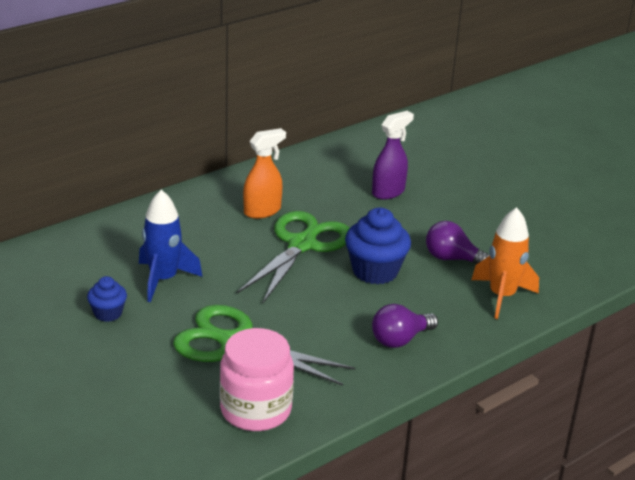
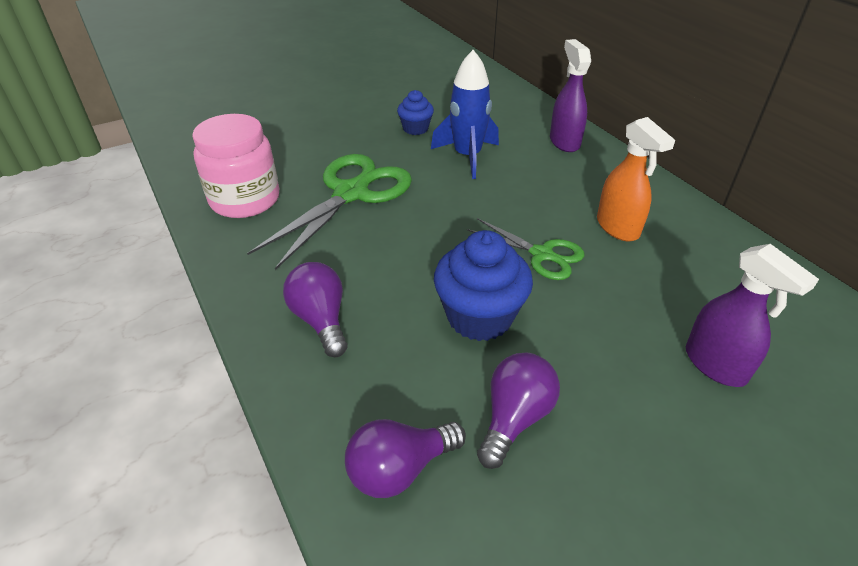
camera: 100 degrees right, 10 degrees up
green scissors [237,211,349,303] -> green scissors [467,218,584,280], size x0.57
orange rocket [471,207,539,319] -> purple light bulb [345,419,466,498]
none -> purple spray bottle [550,39,591,152]

